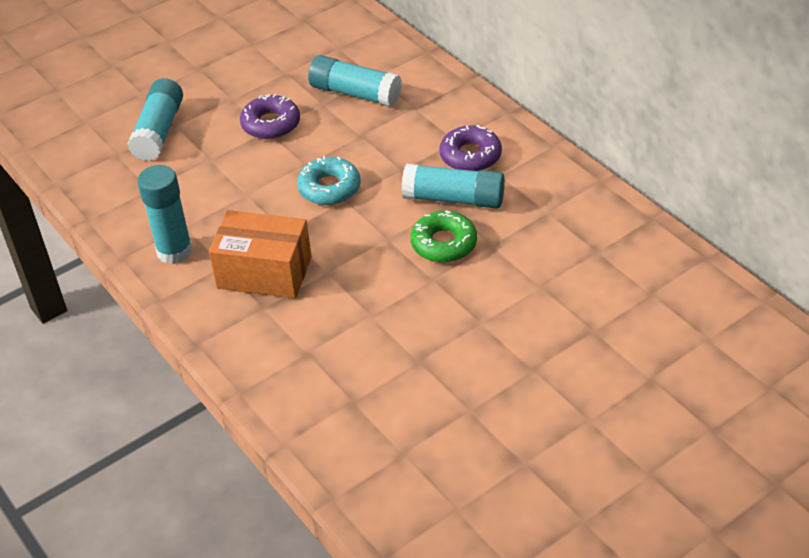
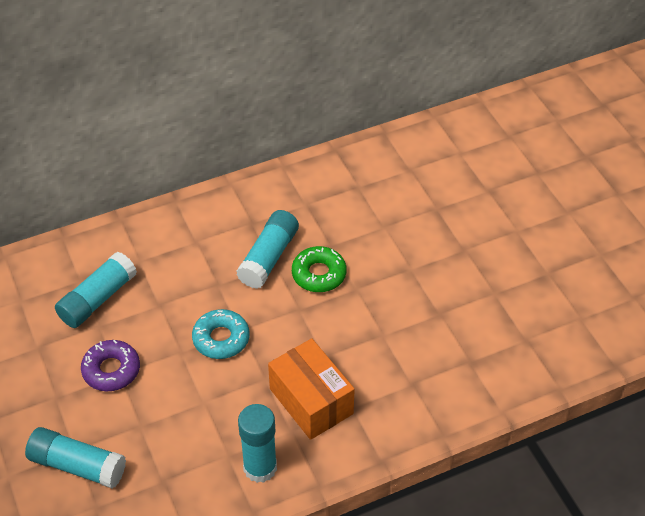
camera: 80 degrees left, 5 degrees up
orange box [209,210,312,298] -> orange box turned 60 degrees counterclockwise [268,338,355,440]
purple donut [439,125,502,171] -> none

